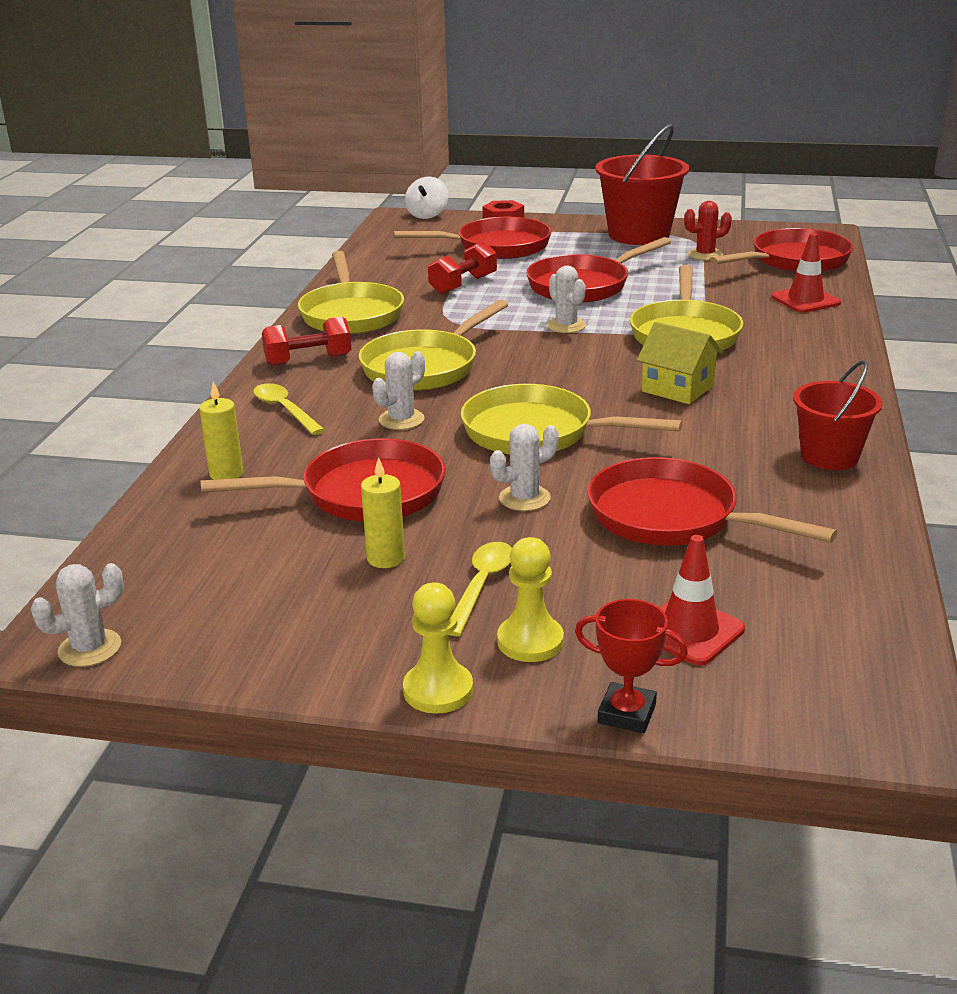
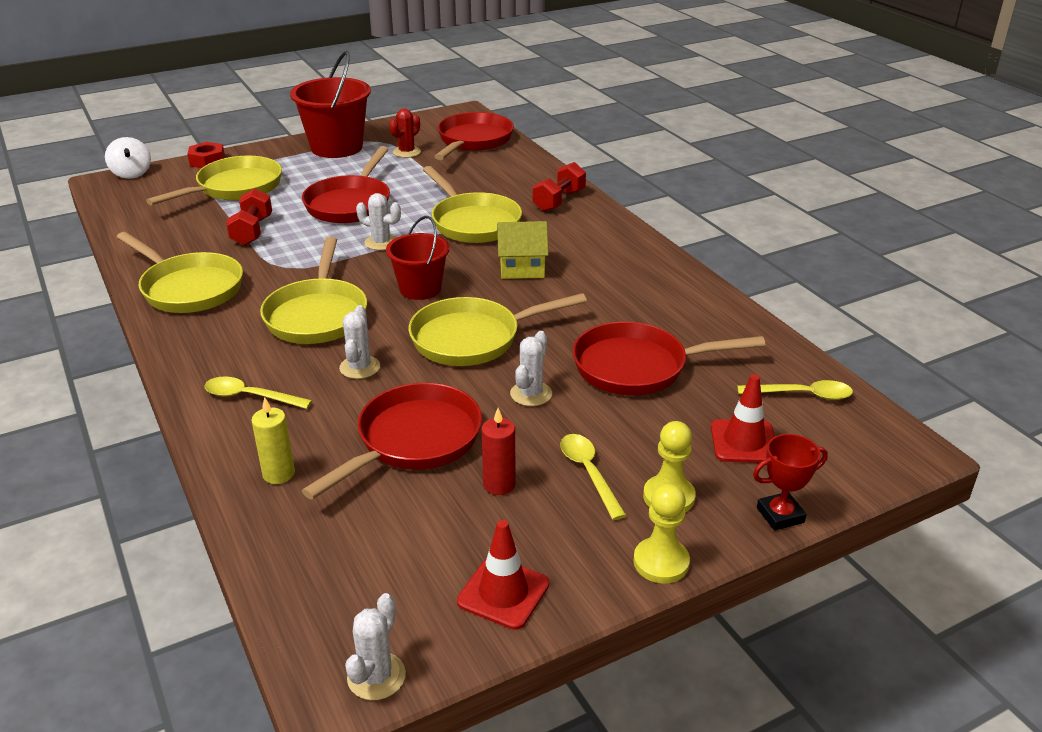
camera: 40 degrees left, 5 degrees up
red dumbbell [262,317,351,366] -> red dumbbell moved to [533,162,586,212]
yellow candle [361,457,405,568] -> red candle [482,408,515,495]
red pan [393,217,552,259] -> yellow pan [146,156,282,205]
red traffic cone [771,233,841,313] -> red traffic cone moved to [457,520,549,630]
red bucket [793,360,883,470] -> red bucket moved to [386,216,450,300]
none -> yellow spoon [737,380,853,400]

